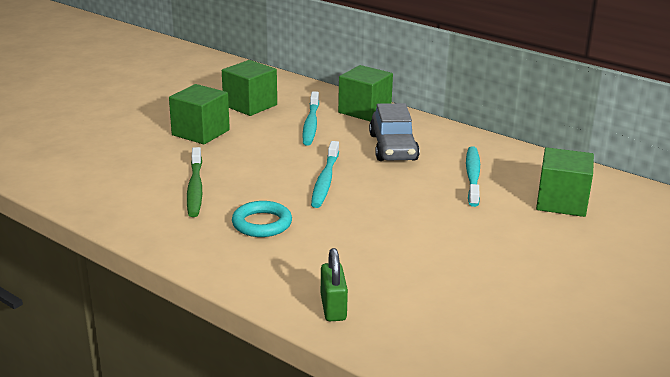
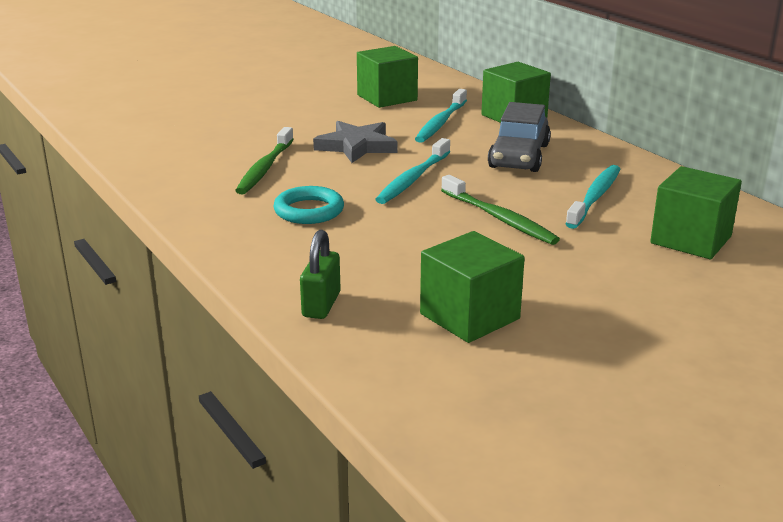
camera: 20 degrees right, 0 degrees up
green cube [169,84,230,144] -> green cube moved to [420,231,525,343]
none -> grey star [313,121,398,163]
none -> green toothbrush [441,175,560,245]

